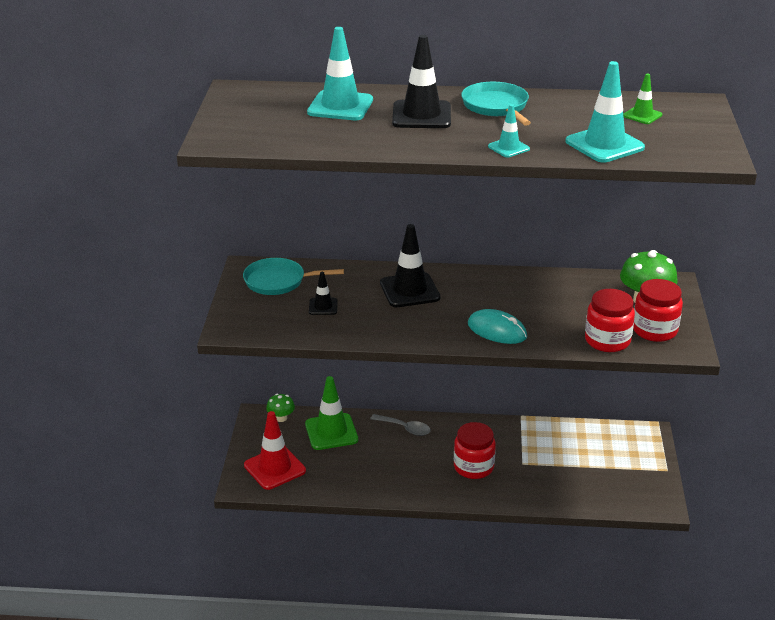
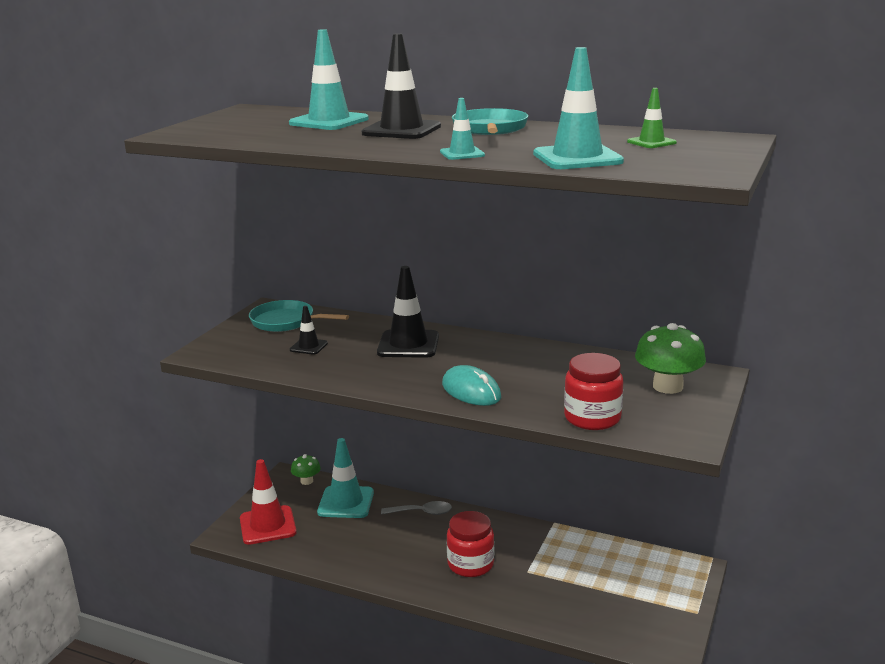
camera: 20 degrees right, 10 degrees down
green traffic cone [305,376,358,450] -> turquoise traffic cone [317,438,374,518]
grey spoon [370,414,431,436] -> grey spoon turned 45 degrees counterclockwise [381,501,452,515]
red jar [633,279,683,342] -> none

